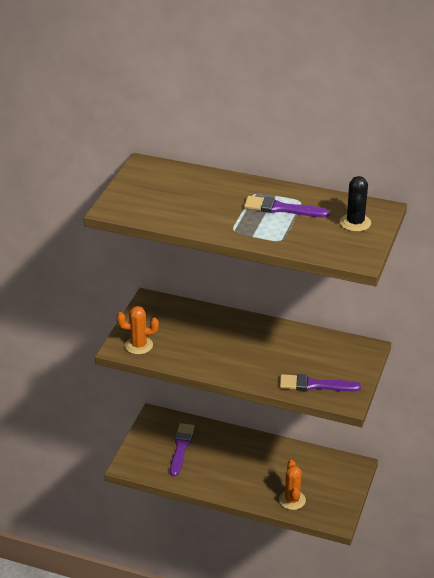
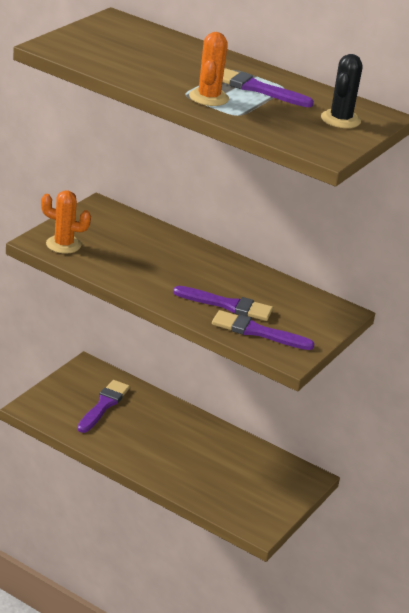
camera: 10 degrees right, 5 degrees down
orange cactus [279,460,306,510] -> orange cactus moved to [189,32,229,106]
none -> purple brush [173,286,273,321]

